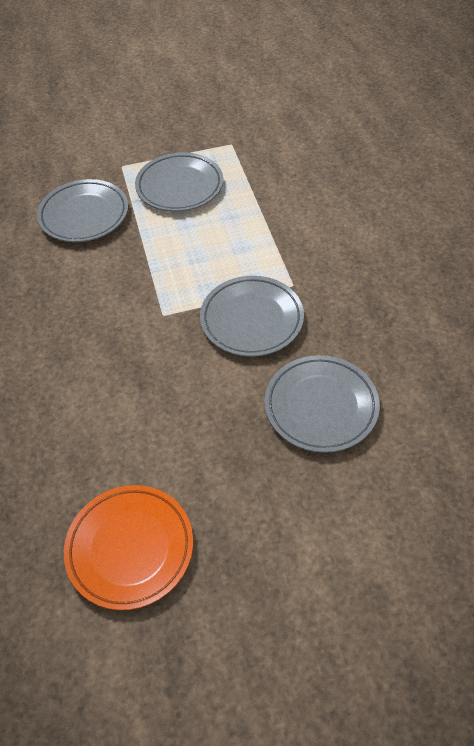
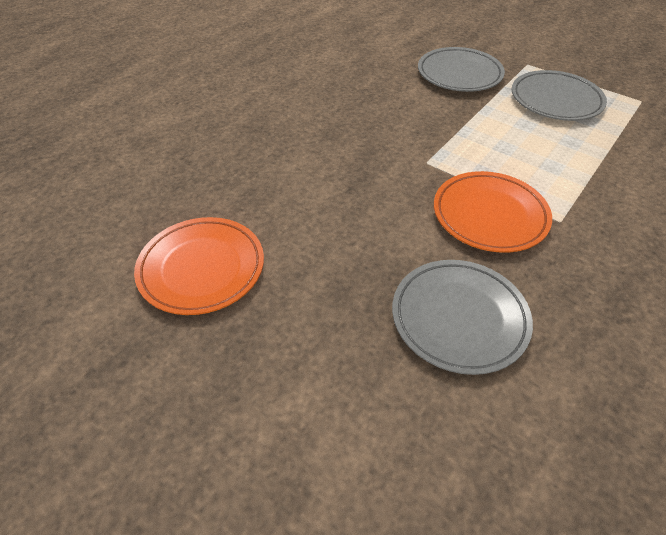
camera: 50 degrees right, 5 degrees down
grey plate [200,276,304,357] -> orange plate [434,171,552,253]

